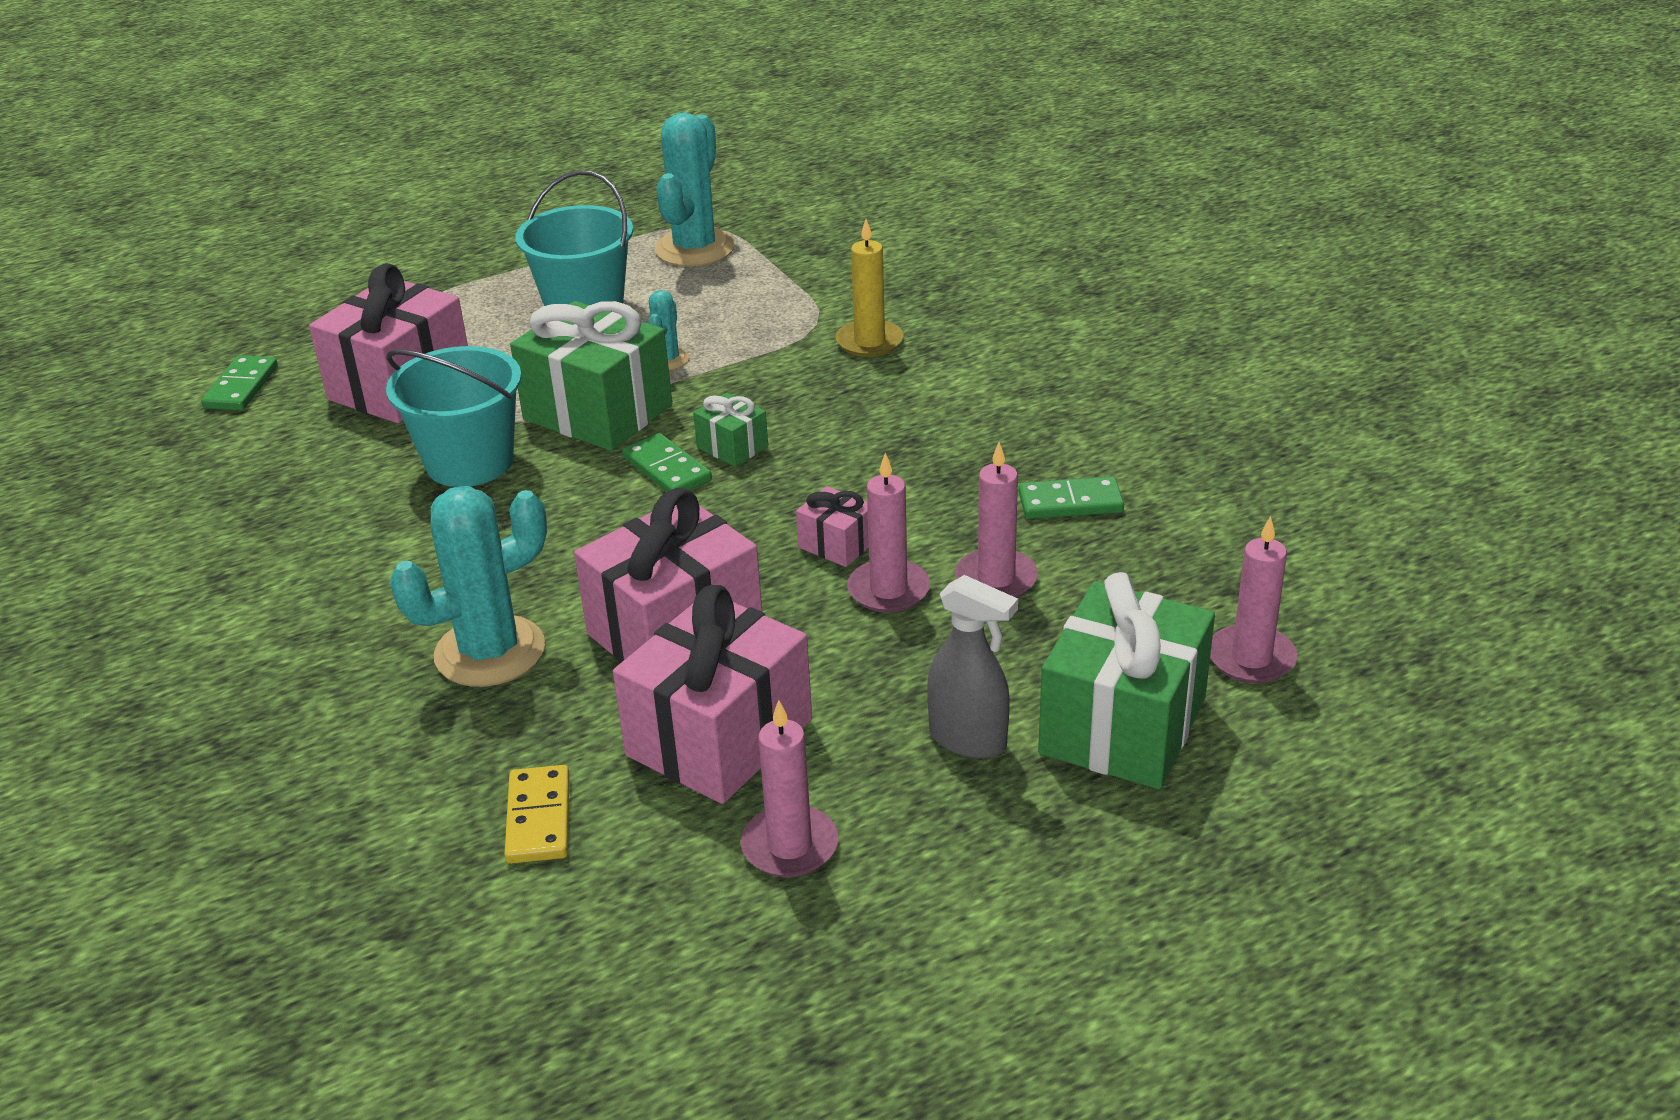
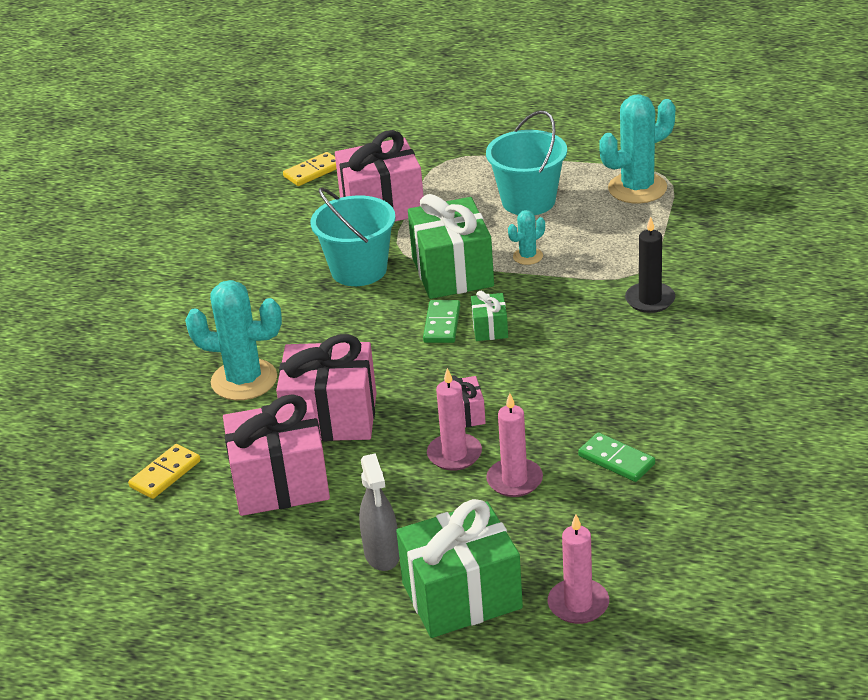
camera: 45 degrees right, 0 degrees up
green domino [201,355,278,411] -> yellow domino [283,152,337,186]
pink candle [741,700,838,877] -> none
yellow candle [836,219,904,357] -> black candle [625,216,675,313]

